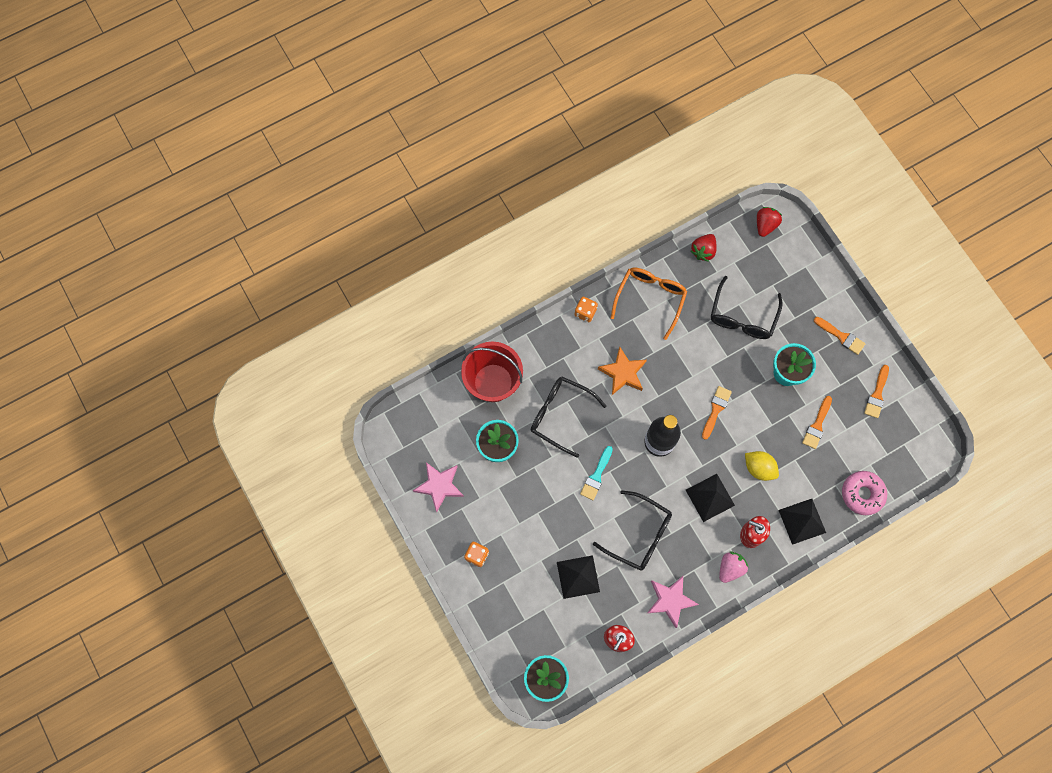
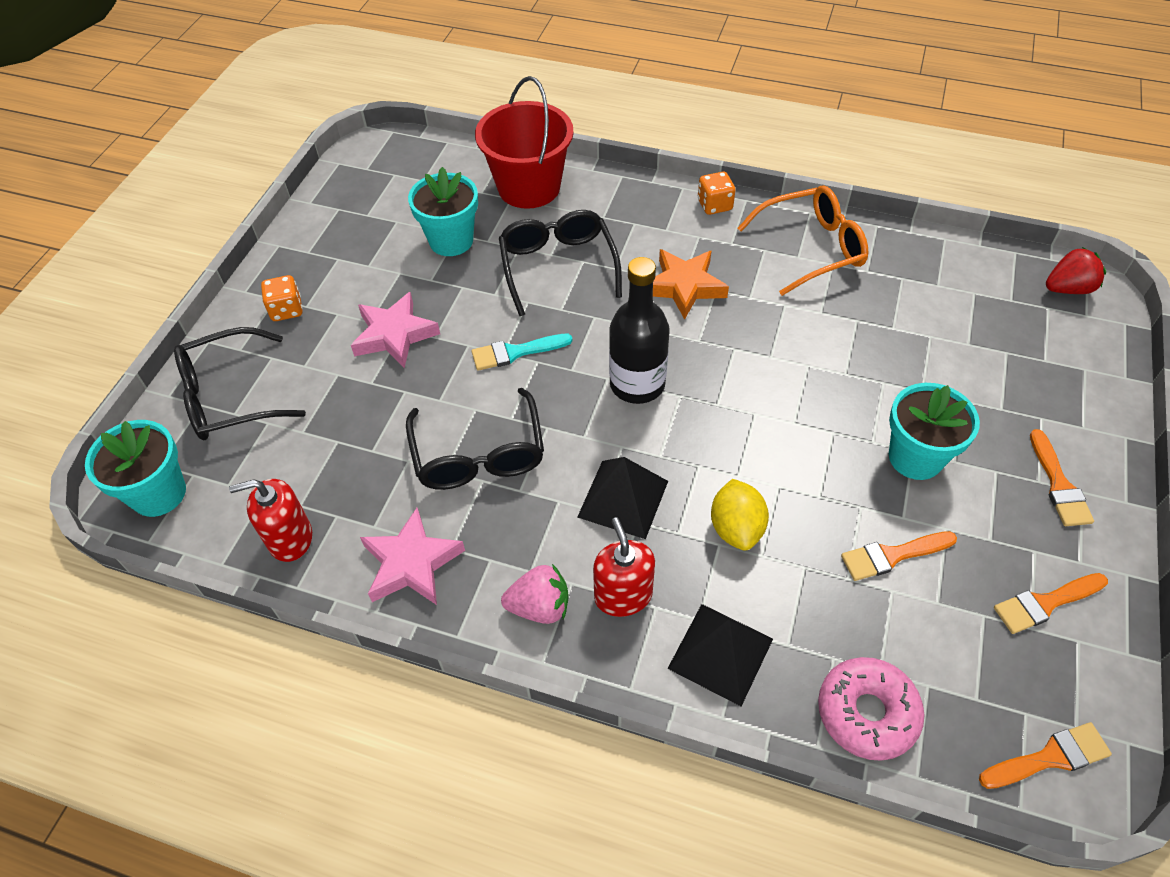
camera: 50 degrees right, 20 degrees down
pink star [413,462,464,512] -> pink star moved to [351,292,440,368]
black pyramid [557,555,600,599] -> none
red strawberry [691,234,717,262] -> none
orange brush [702,386,732,440] -> orange brush moved to [979,722,1112,789]
black glasses [711,276,783,339] -> black glasses moved to [174,327,306,440]

